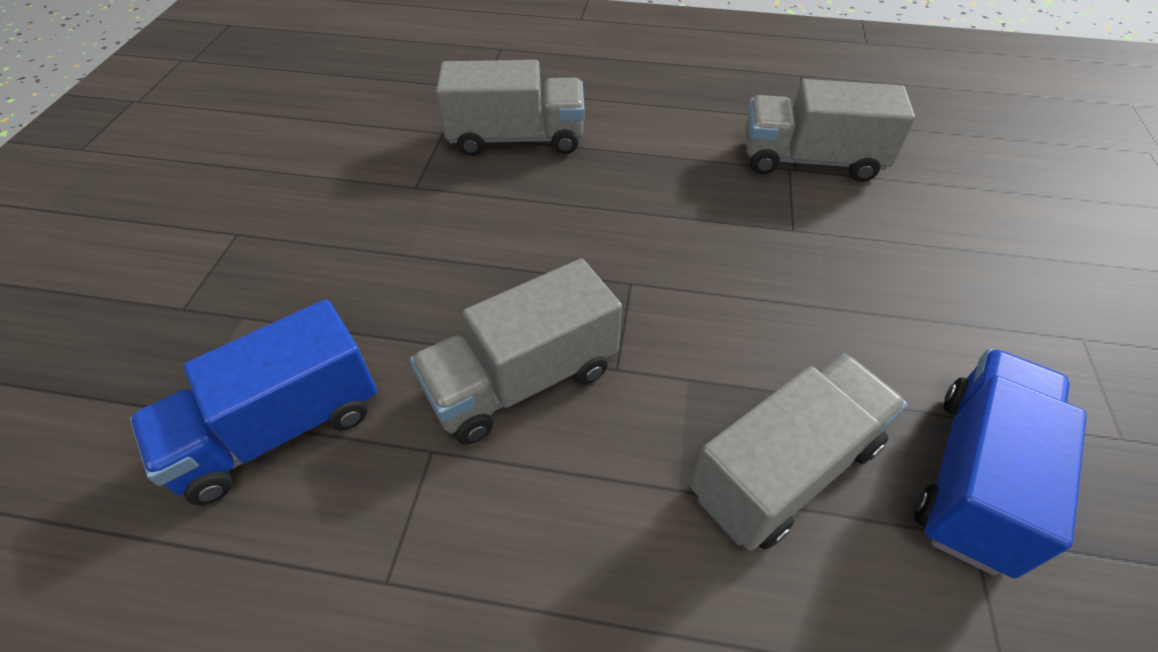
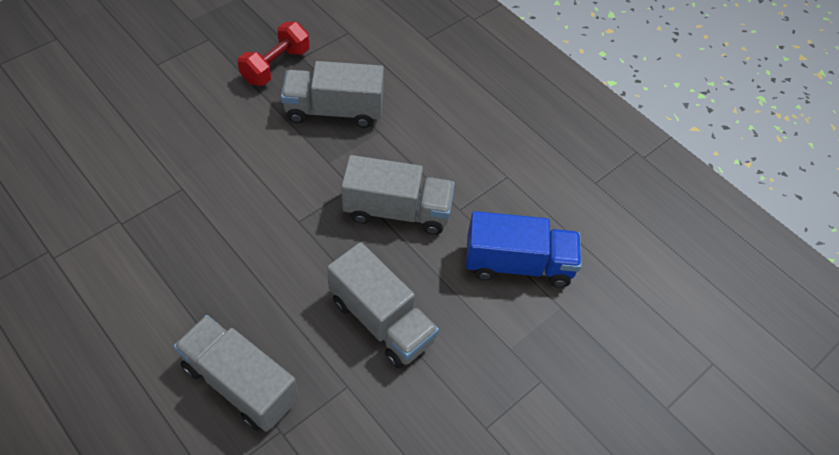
camera: 145 degrees left, 5 degrees up
grey truck [745,79,915,182] -> grey truck moved to [327,242,439,369]
blue truck [914,349,1087,578] -> red dumbbell [237,22,310,86]

